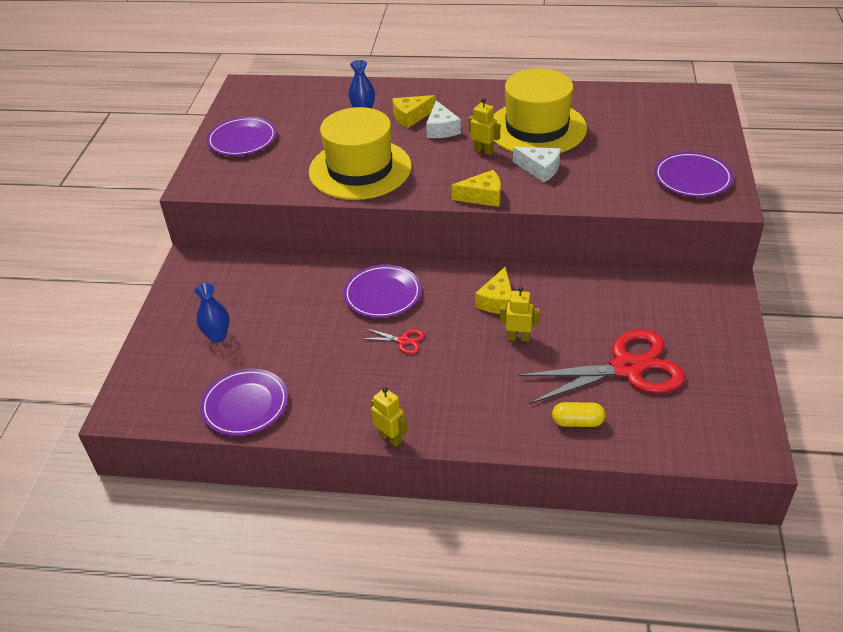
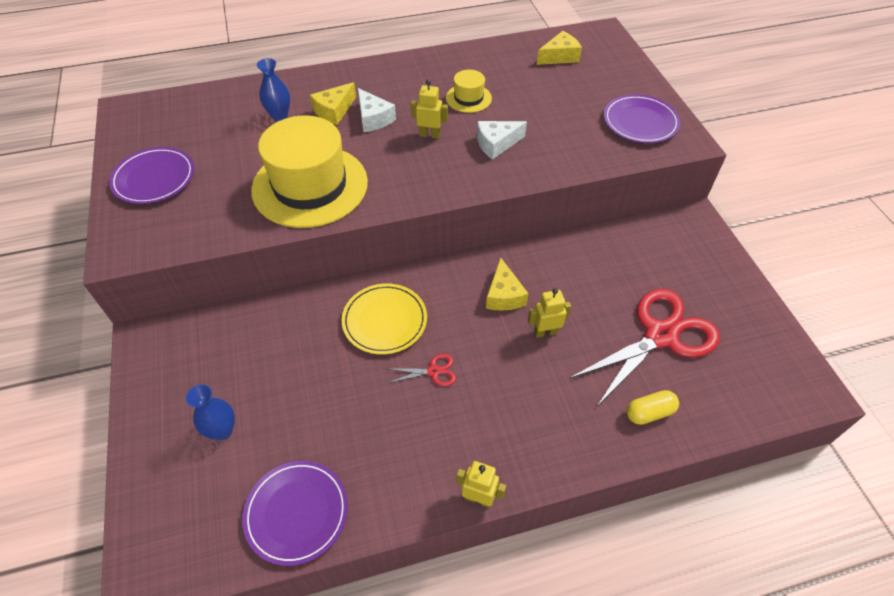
camera: 25 degrees left, 10 degrees up
purple plate [343,265,421,318] -> yellow plate [342,283,427,355]
yellow cheese [451,170,501,207] -> yellow cheese moved to [537,31,582,65]
yellow hat [493,68,587,153] -> yellow hat [446,70,492,113], size x0.45
white cheese [513,147,561,182] -> white cheese turned 150 degrees clockwise [477,121,527,160]

